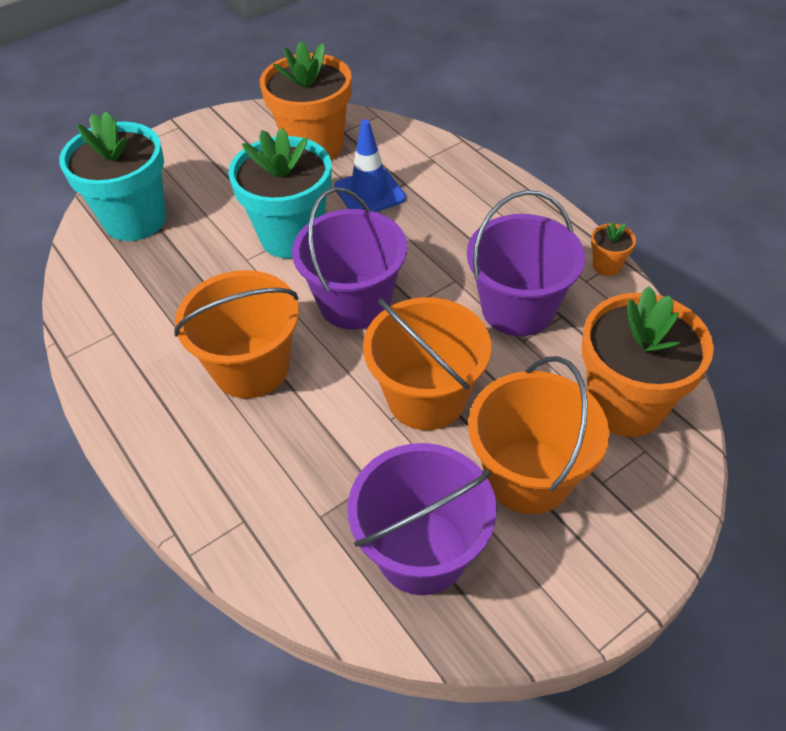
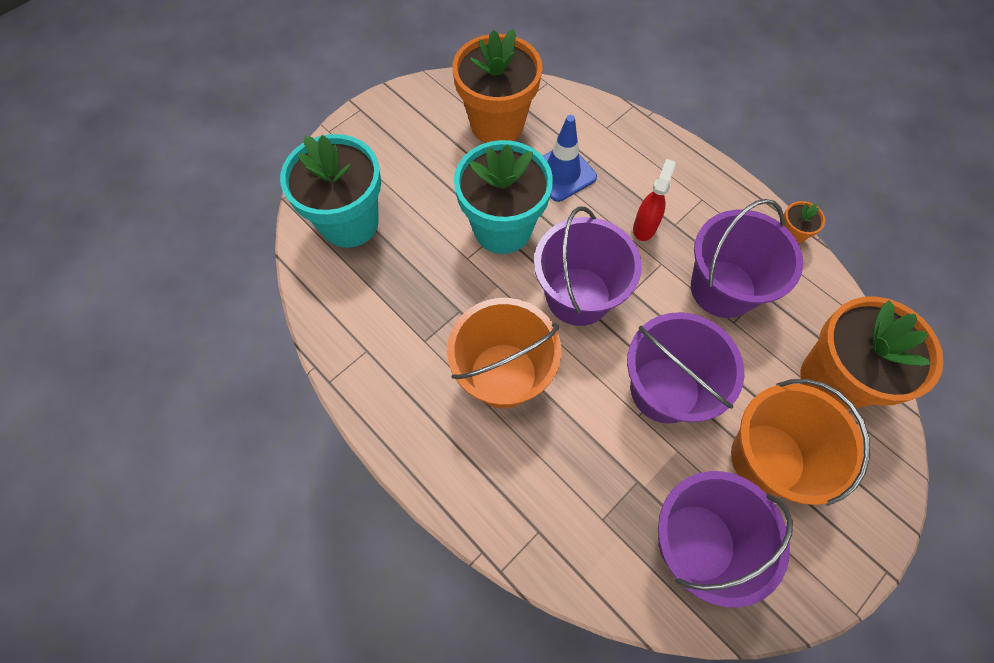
camera: 10 degrees left, 15 degrees up
orange bucket [363,297,491,430] -> purple bucket [627,312,744,424]
none -> red spray bottle [633,159,676,241]

